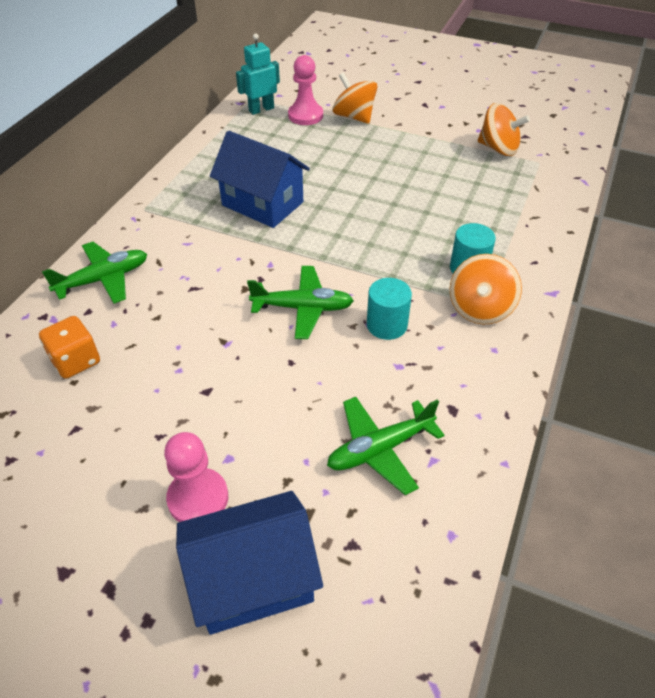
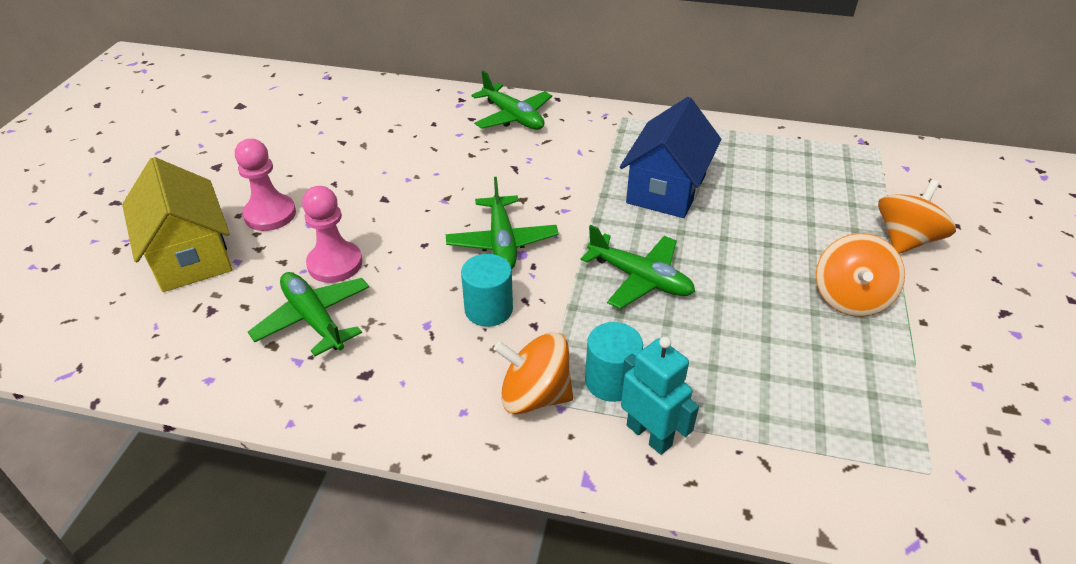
camera: 80 degrees right, 5 degrees down
orange dice [39,316,100,379] -> none
blue house [176,491,323,635] -> yellow house [122,157,232,292]
turquoise robot [236,33,280,115] -> turquoise robot moved to [621,336,699,455]
pink pawn [288,55,323,125] -> pink pawn moved to [302,186,362,283]
orange spinning top [478,103,530,156] -> orange spinning top moved to [816,233,905,317]
none -> green plane [581,225,695,309]

